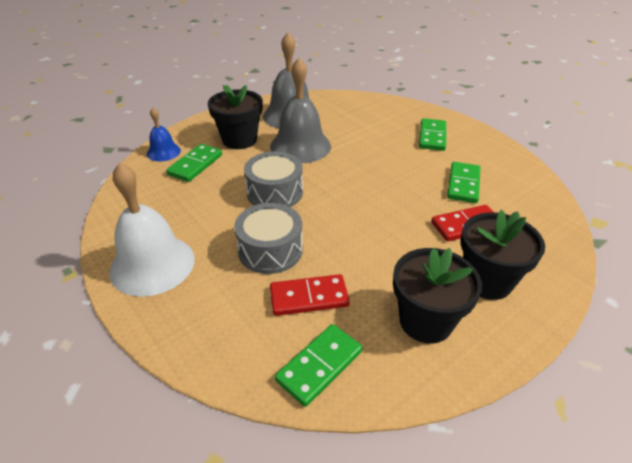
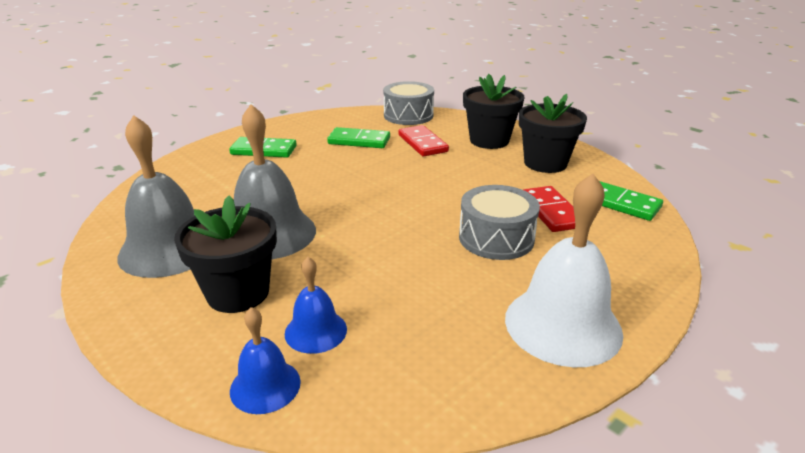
camera: 95 degrees left, 10 degrees down
green domino [166,144,222,182] -> blue bell [285,257,347,354]
grey drum [244,152,303,207] -> grey drum moved to [383,81,434,125]

